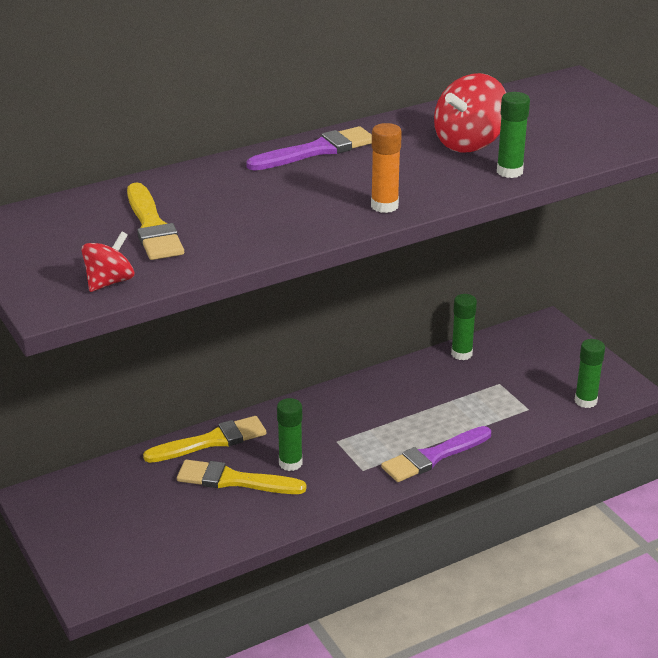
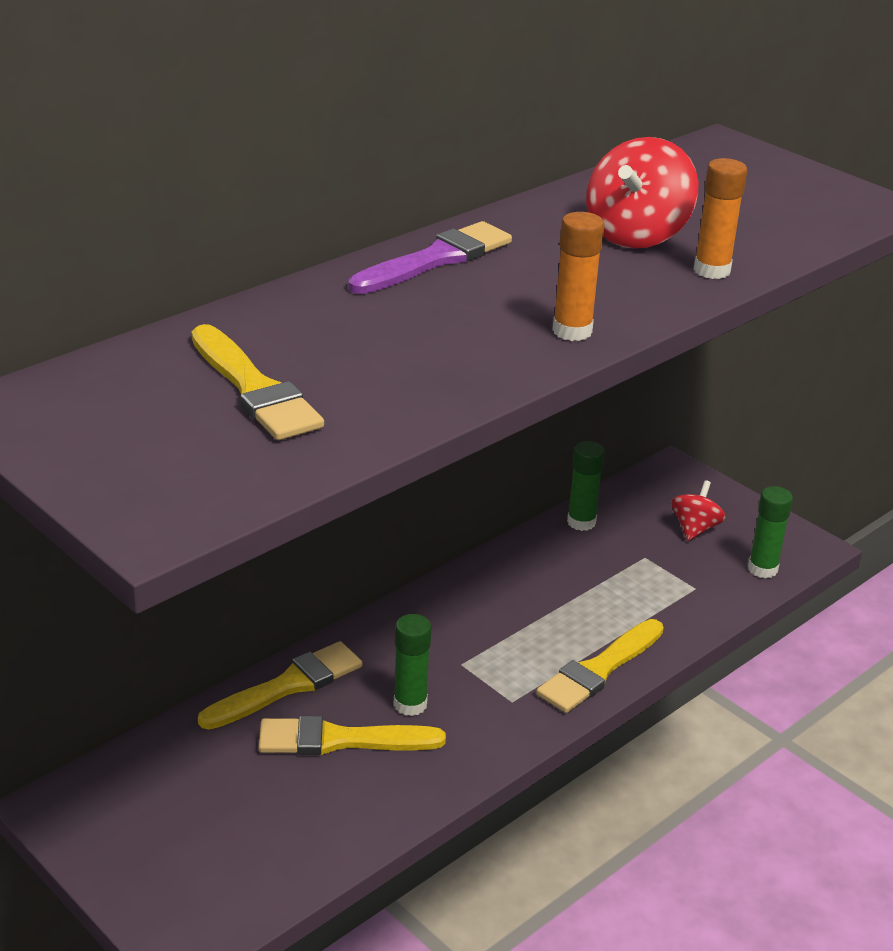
camera: 15 degrees left, 0 degrees up
red spinning top [81,232,134,292] -> red spinning top moved to [671,480,726,541]
purple brush [381,426,491,482] -> yellow brush [536,619,664,713]
green glue stick [497,92,530,178] -> orange glue stick [694,158,747,279]

